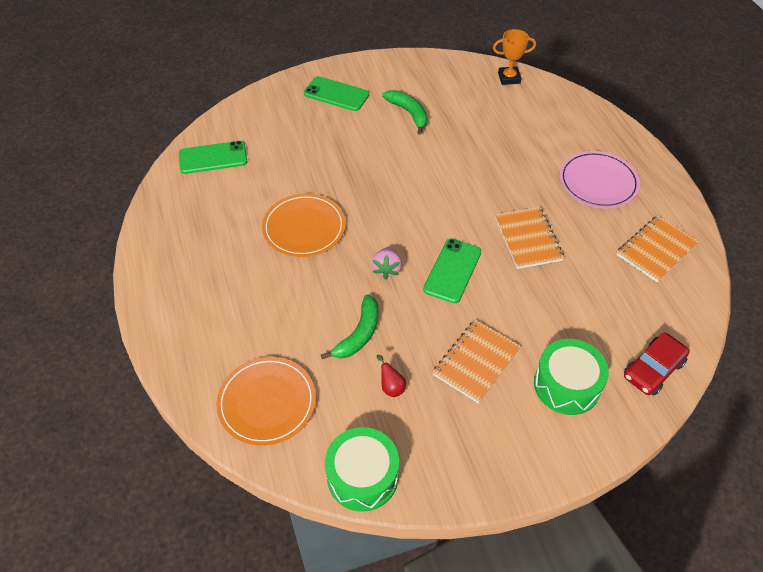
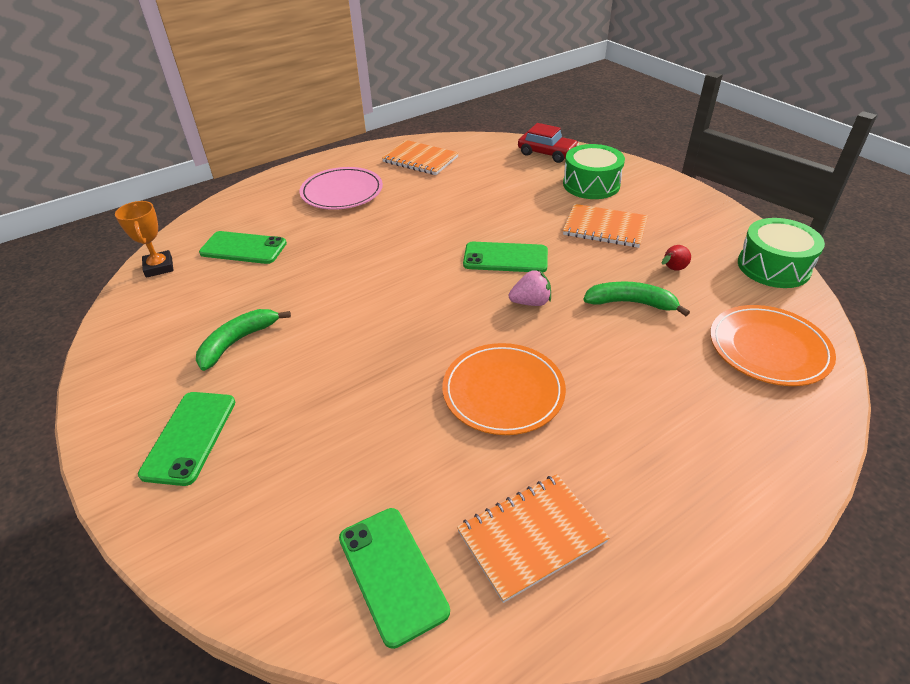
camera: 105 degrees left, 10 degrees down
orange notebook [495,207,564,269] -> orange notebook moved to [457,474,609,603]
none -> green phone [199,231,287,264]

